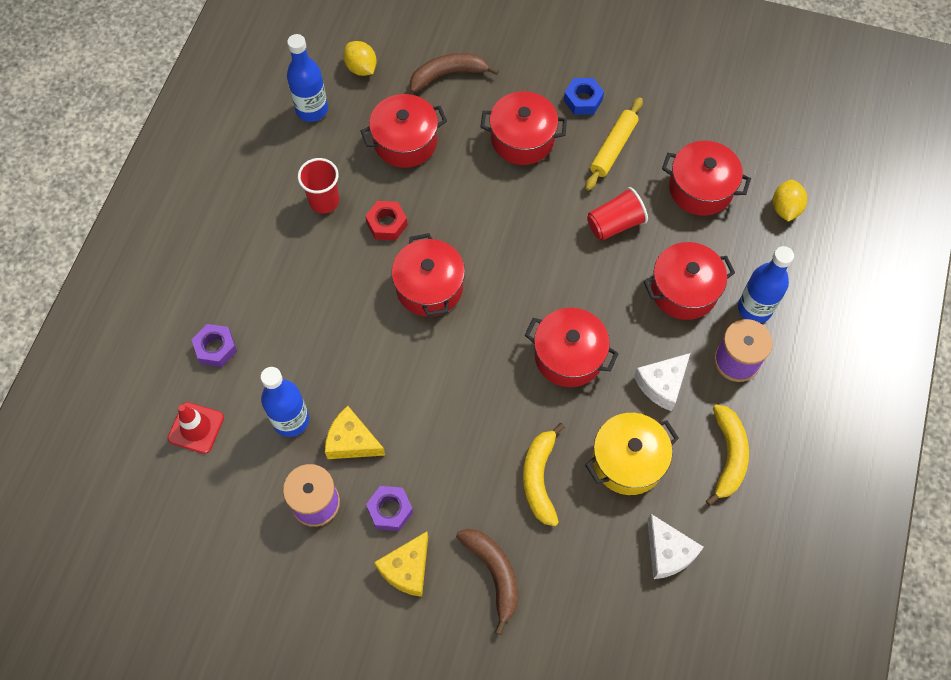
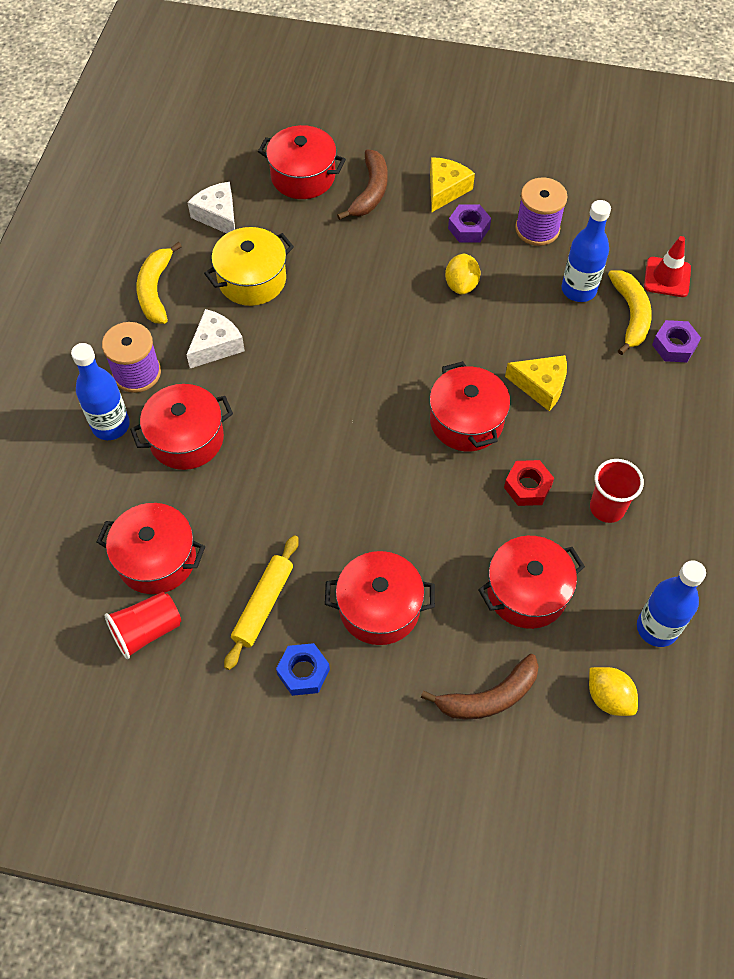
camera: 175 degrees right, 5 degrees down
yellow cheese [325,406,386,459] -> yellow cheese moved to [505,355,567,411]
brown banana [456,529,518,635] -> brown banana turned 135 degrees counterclockwise [337,149,388,220]
yellow banana [523,423,565,526] -> yellow banana moved to [608,270,652,355]
red pot [525,308,619,387] -> red pot moved to [258,125,346,199]
red cup [587,187,648,240] -> red cup moved to [105,592,181,659]
yellow lemon [773,180,807,222] -> yellow lemon moved to [445,254,481,295]

